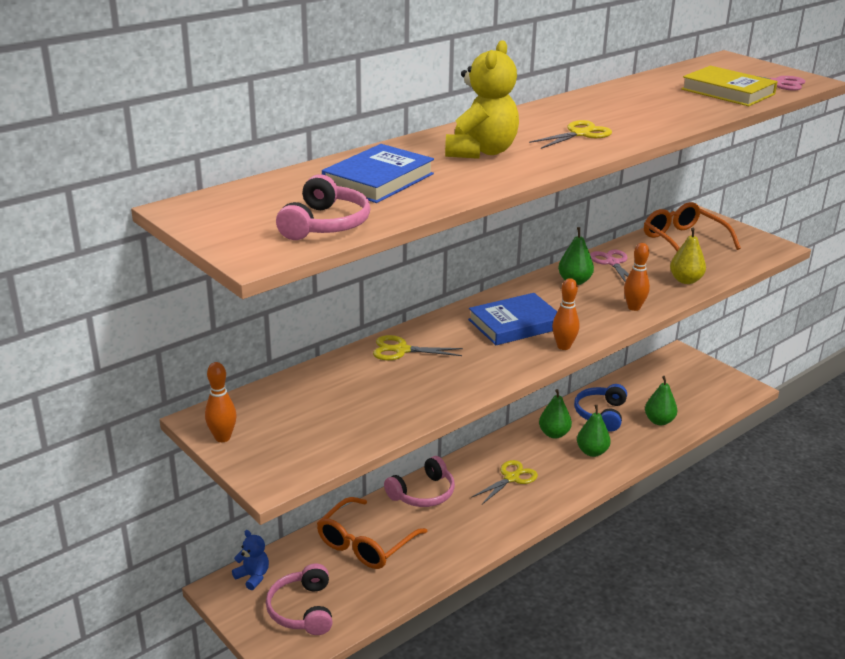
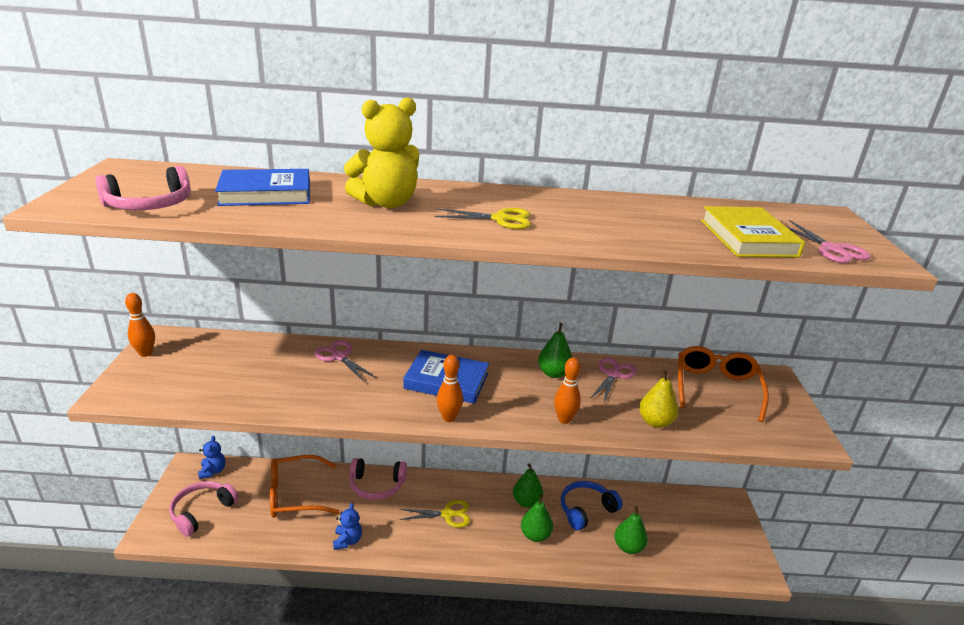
camera: 40 degrees right, 0 degrees up
yellow scissors [373,335,463,360] -> pink scissors [314,340,376,383]
none -> blue teddy bear [333,503,362,550]

